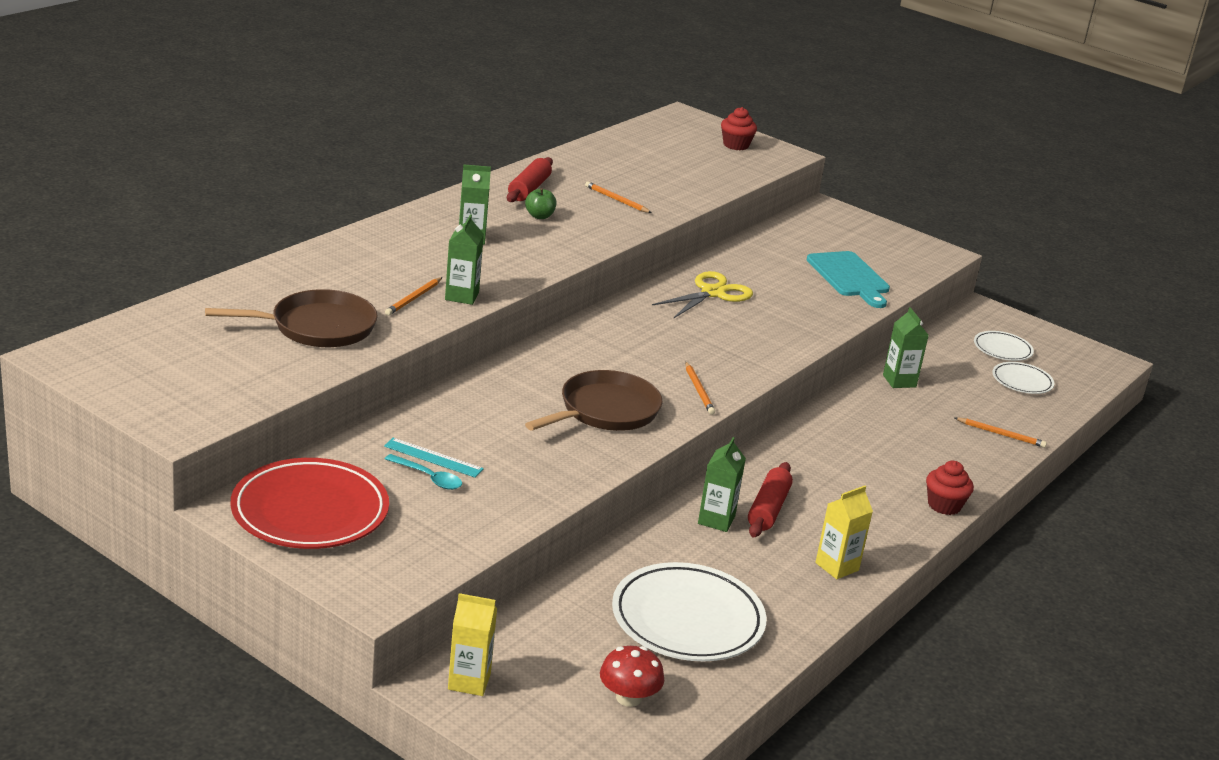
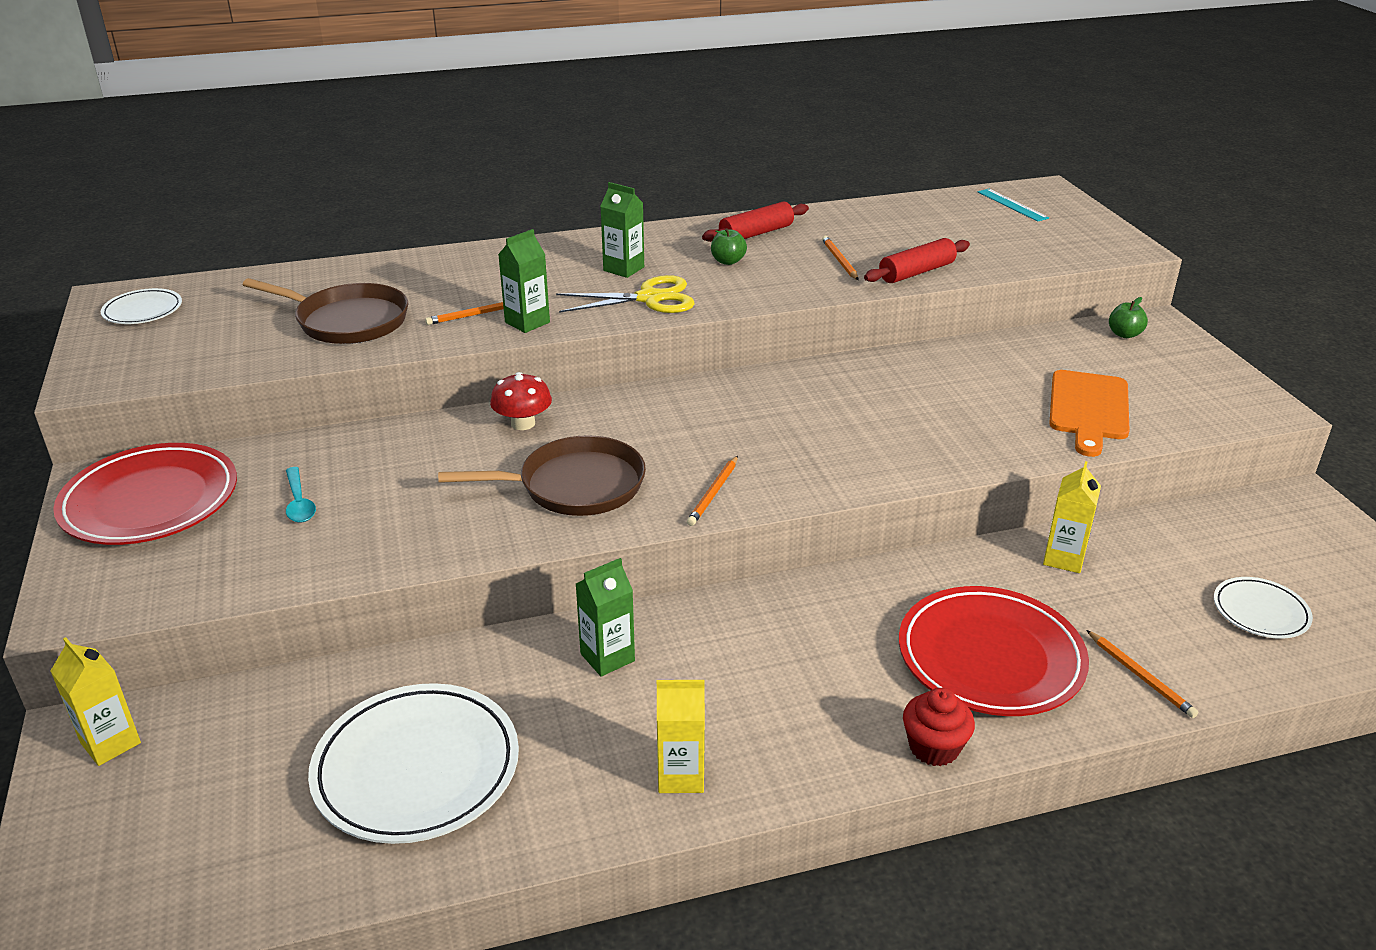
camera: 40 degrees right, 5 degrees up
turquoise ruler [384,438,484,478] -> turquoise ruler moved to [978,189,1049,222]
red mushroom [600,646,664,707] -> red mushroom moved to [490,372,552,430]
yellow scissors [652,271,753,318] -> yellow scissors moved to [556,275,695,313]
red cupcake [721,107,757,150] -> none
red rolling pin [748,462,793,537] -> red rolling pin moved to [864,238,970,283]
turquoise cutting board [807,251,890,308] -> orange cutting board [1049,370,1130,457]
green carton [883,307,929,388] -> yellow carton [1043,461,1101,573]
white plate [974,331,1034,361] -> white plate moved to [101,288,182,324]
none -> red plate [899,586,1089,716]
none -> green apple [1109,297,1148,338]

